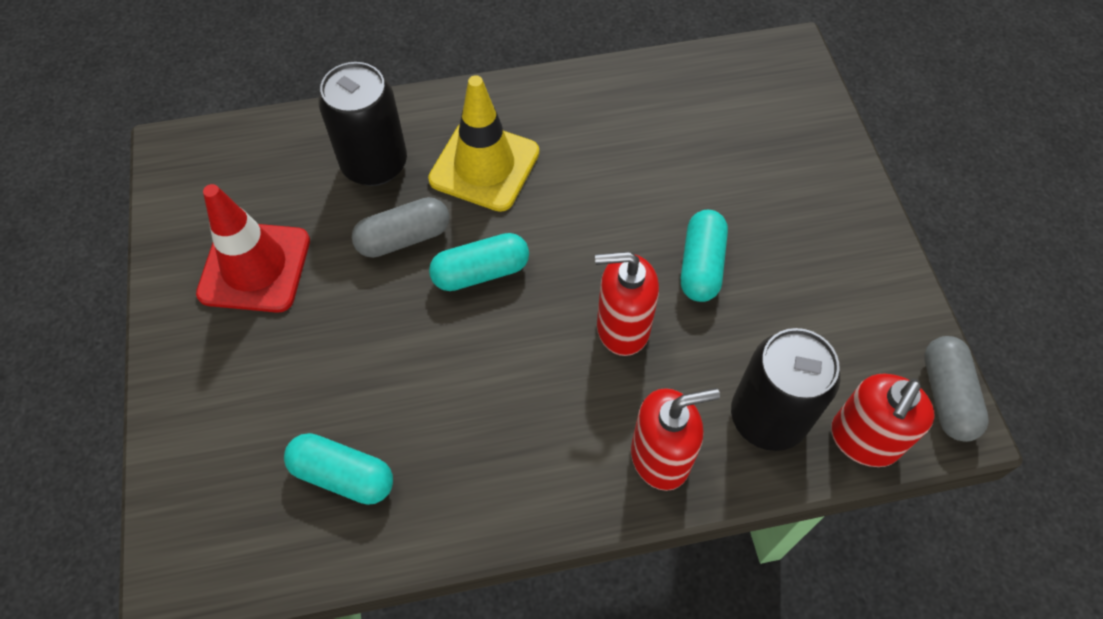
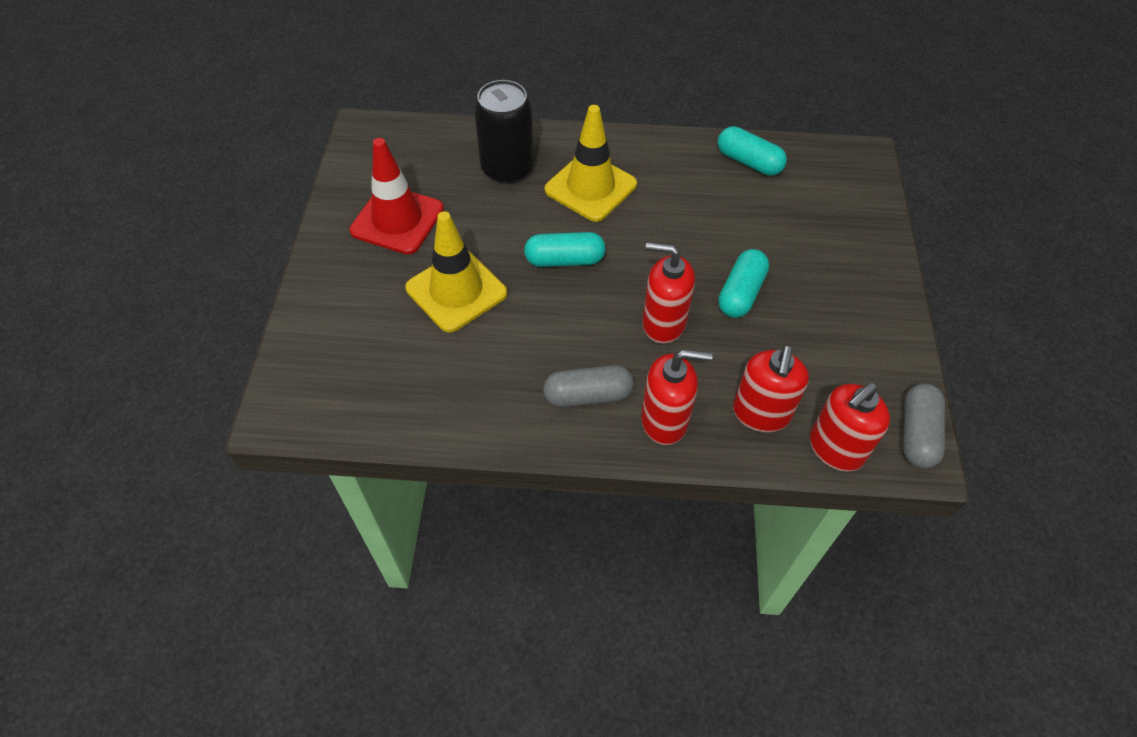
camera: 15 degrees right, 5 degrees down
turquoise capsule [284,433,393,505] -> turquoise capsule moved to [718,126,787,176]
grey capsule [352,197,450,258] -> grey capsule moved to [543,365,634,408]
black can [731,328,840,451] -> red soap dispenser [733,345,809,432]
none -> yellow traffic cone [405,211,507,333]

